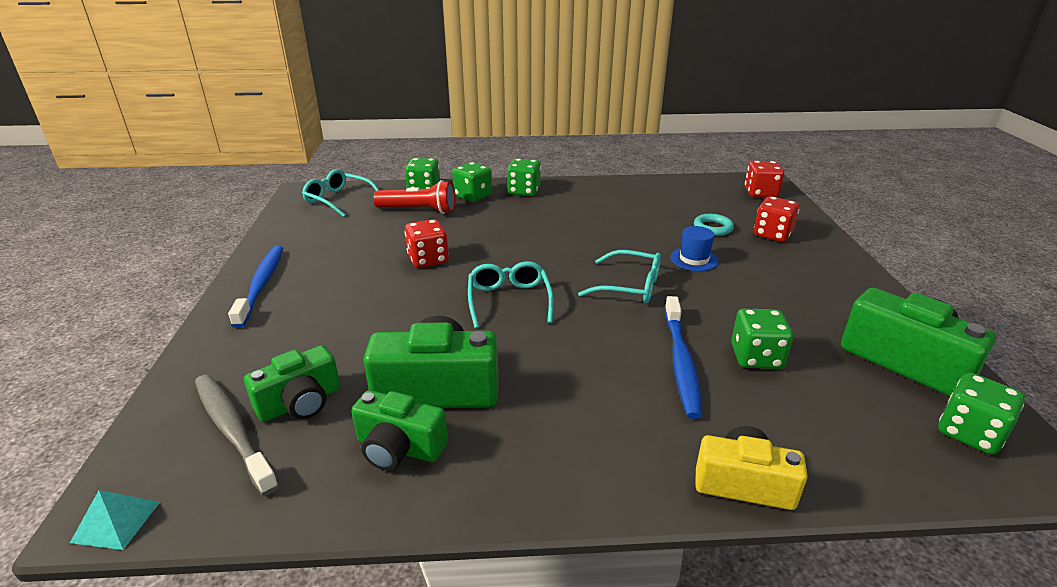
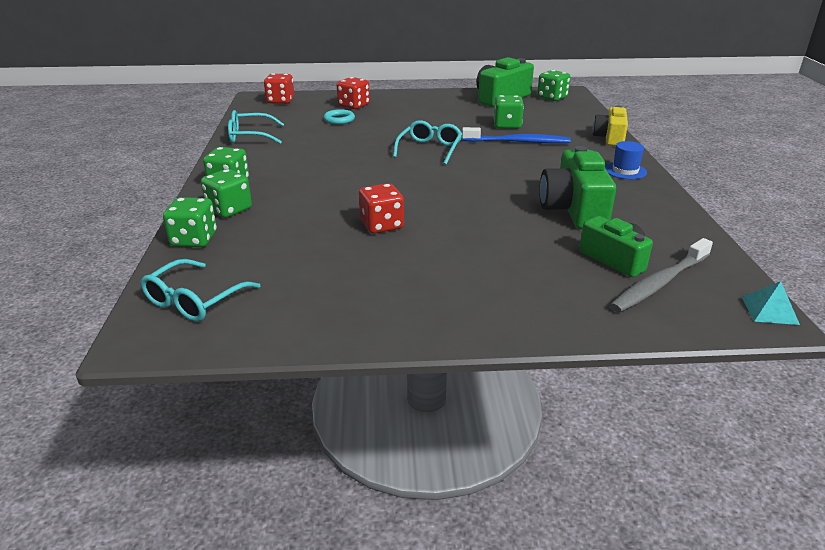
camera: 90 degrees left, 0 degrees up
blue toothbrush [228,246,283,328] -> none
green camera [351,390,448,471] -> none
red flashlight [373,180,456,214] -> none
turquoise glasses [468,261,554,328] -> turquoise glasses moved to [228,110,284,144]
blue hat [670,226,718,271] -> blue hat moved to [605,141,647,179]

